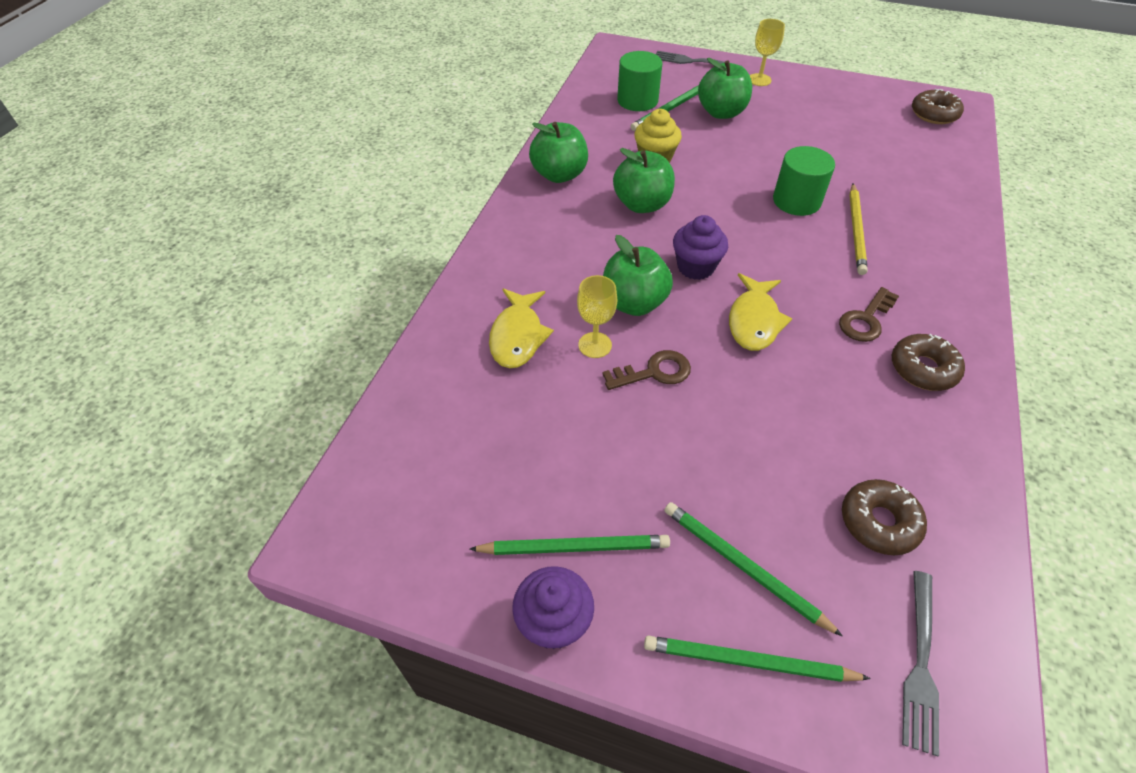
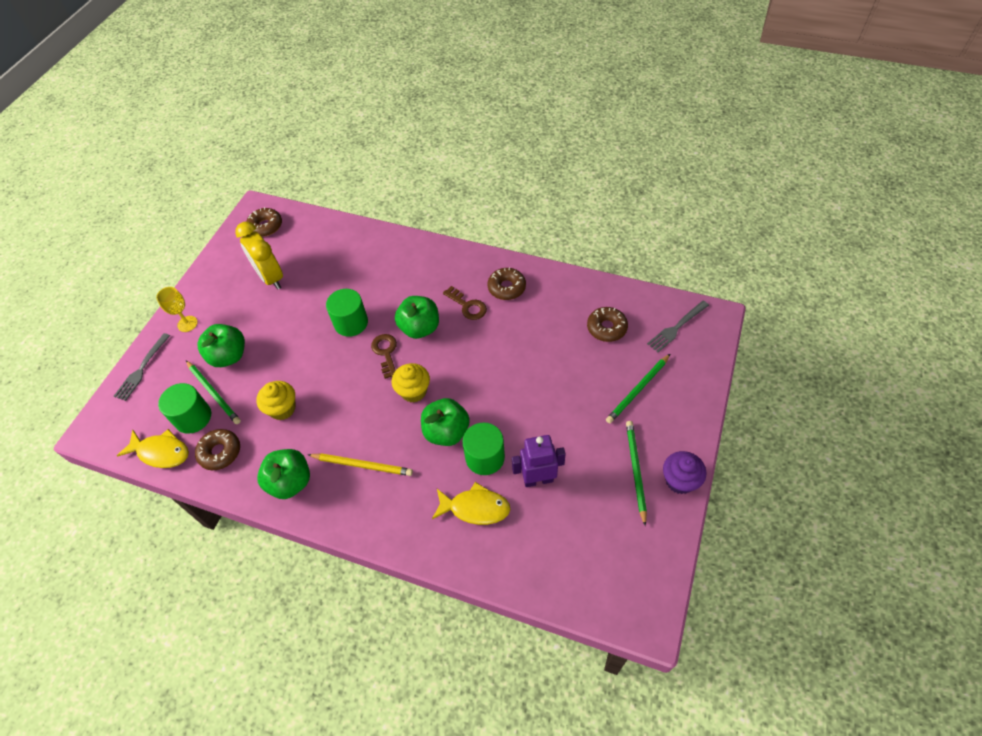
camera: 85 degrees left, 5 degrees up
yellow goblet [577,275,617,358] -> green cylinder [463,423,505,475]
brown key [602,350,691,390] -> brown key moved to [371,334,397,379]
green apple [613,148,675,213] -> green apple moved to [395,296,439,339]
green pencil [644,636,871,682] -> none
purple cupcake [673,215,728,280] -> yellow cupcake [392,363,430,403]
yellow fish [729,273,792,351] -> yellow fish moved to [117,429,189,468]
yellow pencil [849,183,868,275] -> yellow pencil moved to [308,453,413,476]
grey fork [902,571,939,756] -> grey fork turned 120 degrees clockwise [647,301,709,352]
none -> brown donut [195,429,240,470]
none -> yellow clock [235,222,283,290]
none -> purple robot [512,435,566,487]

